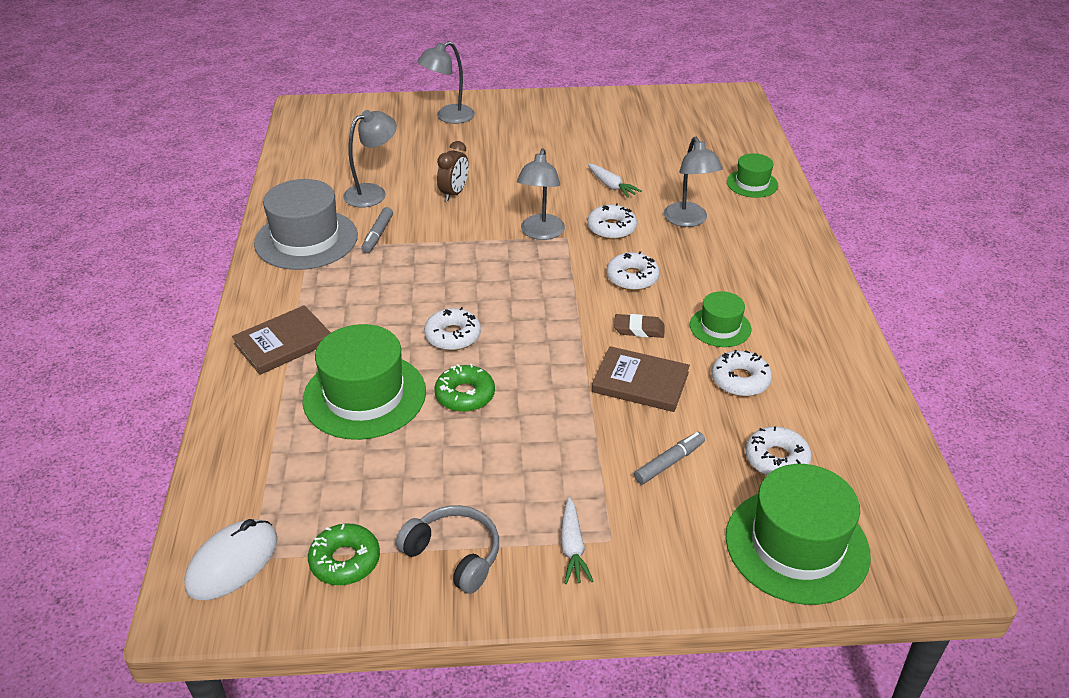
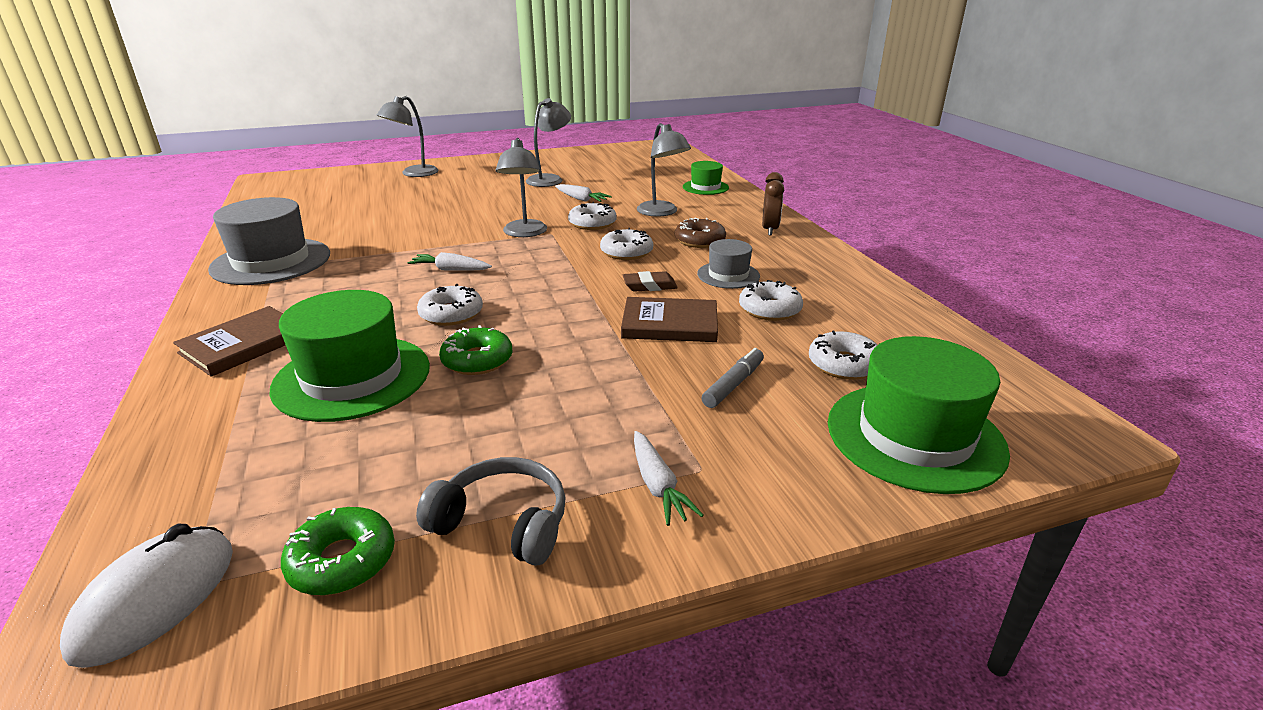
camera: 15 degrees left, 10 degrees down
grey lamp [343,110,397,207] -> grey lamp moved to [526,98,571,187]
grey marker [361,207,393,253] -> none
brown clock [437,141,469,201] -> brown clock moved to [762,172,784,236]
green hat [690,291,751,347] -> grey hat [697,239,760,289]
none -> white carrot [407,252,492,271]
none -> brown donut [675,217,726,248]

